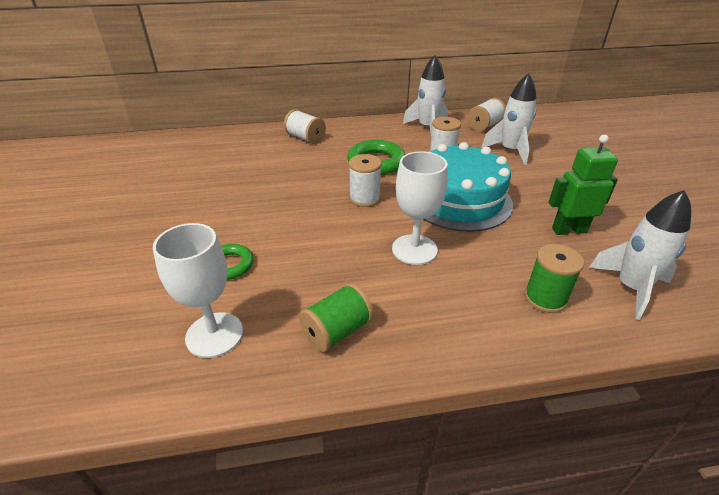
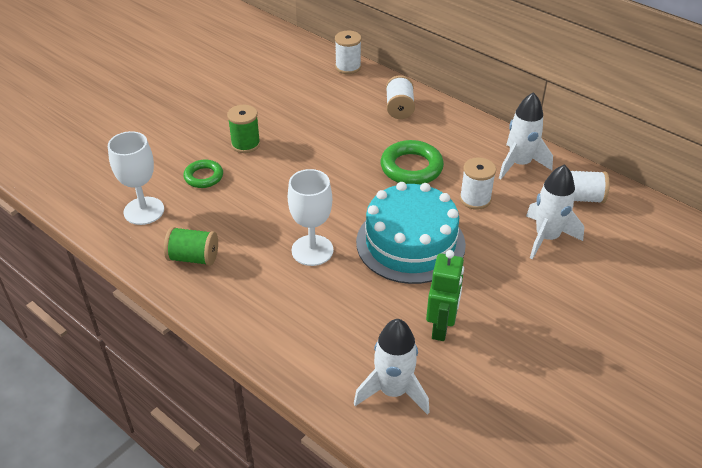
camera: 50 degrees right, 5 degrees up
white spool [349,154,382,207] -> white spool moved to [335,31,362,74]
green spool [524,244,584,313] -> green spool moved to [227,105,260,153]
green robot [548,135,618,235] -> green robot turned 60 degrees clockwise [426,250,464,341]

